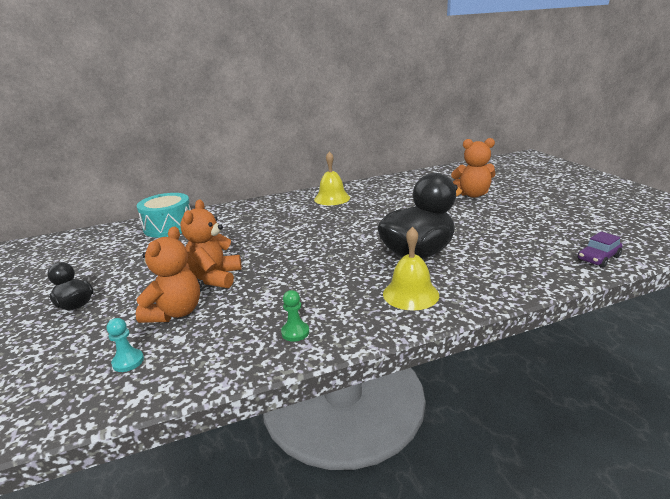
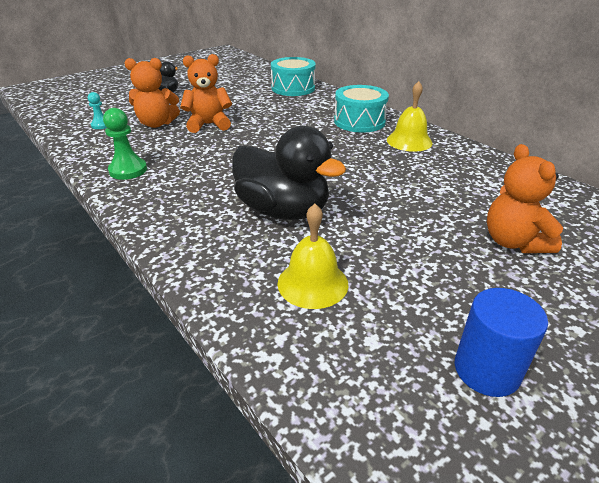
camera: 70 degrees right, 10 degrees up
green pawn [281,290,309,342] -> green pawn [103,108,147,180], size x1.61
yellow bell [383,227,439,311] -> yellow bell moved to [277,204,348,309]
purple car [577,231,623,268] -> none
none -> turquoise drum [334,85,389,133]
none -> blue cylinder [455,288,548,397]

